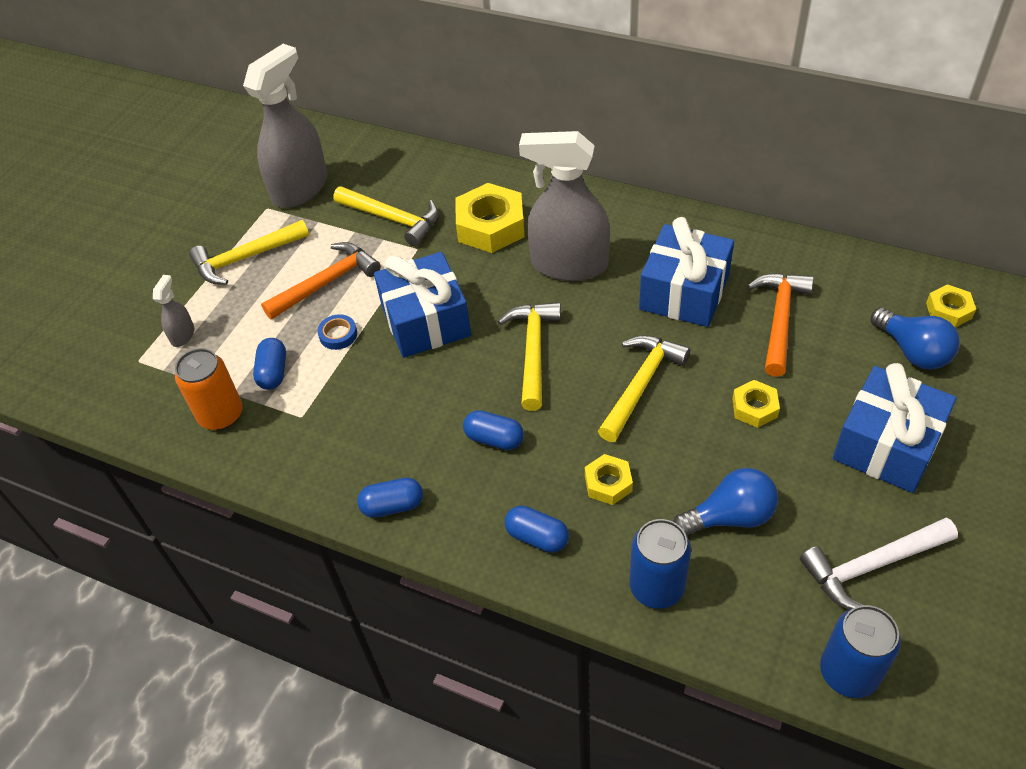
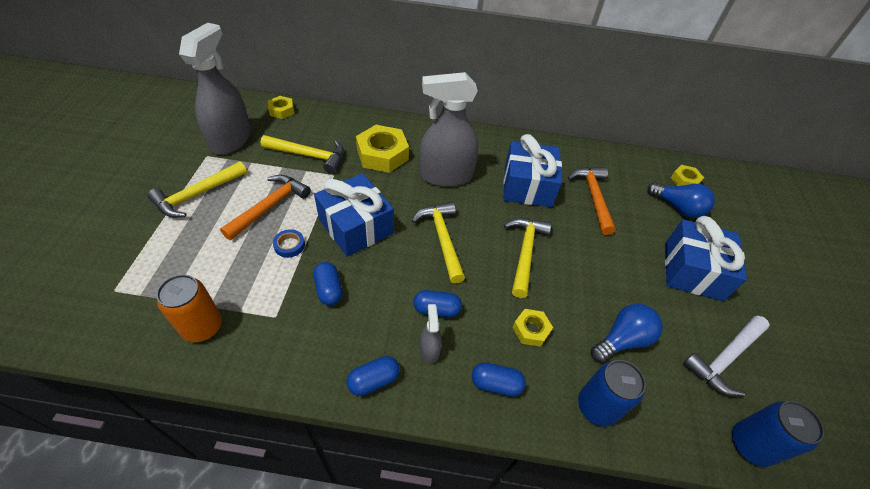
camera: 25 degrees left, 0 degrees up
grey spray bottle [153,275,194,347] -> grey spray bottle moved to [420,304,442,364]
blue capsule [253,338,286,390] -> blue capsule moved to [313,262,343,306]
yellow nut [732,380,780,428] -> yellow nut moved to [268,96,294,119]

